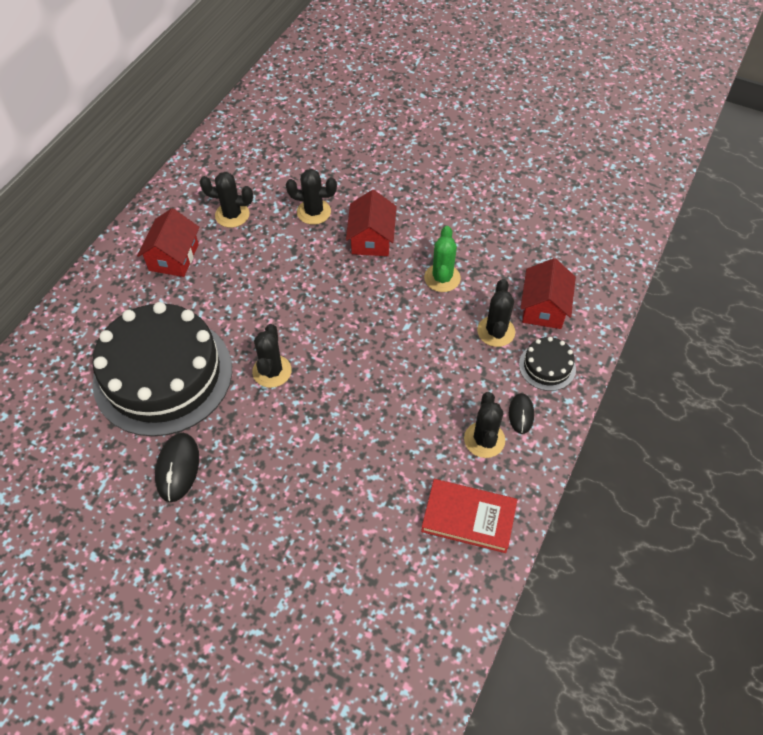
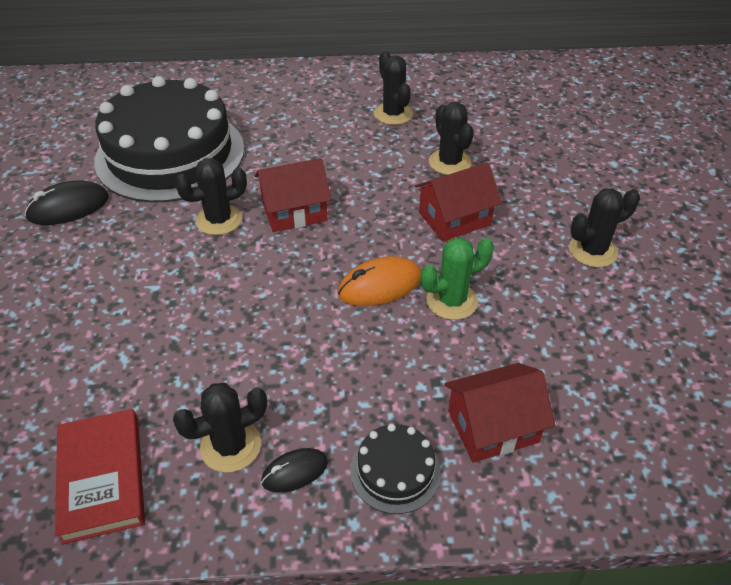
camera: 60 degrees right, 10 degrees down
red house [137,208,200,277] -> red house moved to [255,158,331,232]
black cactus [477,279,515,347] -> black cactus moved to [569,188,640,268]
none -> orange mouse [338,256,421,306]

